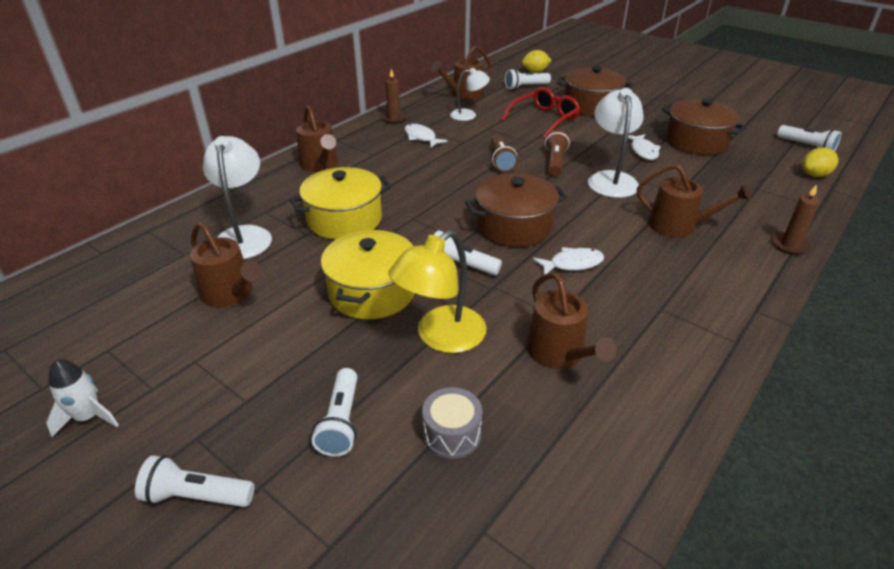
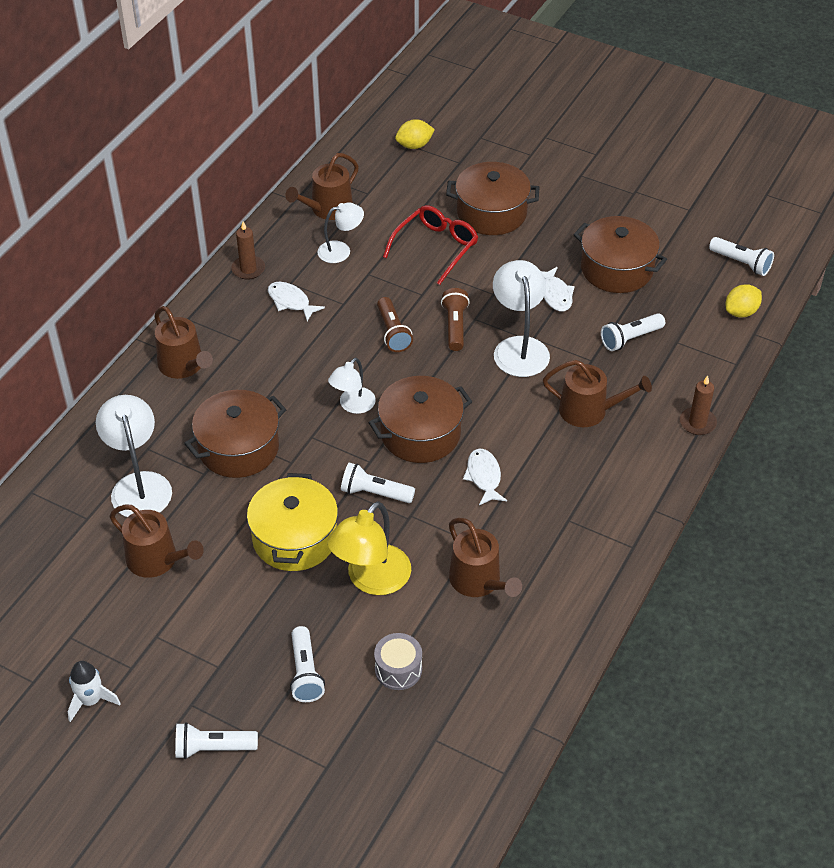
camera: 10 degrees left, 10 degrees up
yellow pot [290,167,392,240] -> brown pot [184,390,287,478]
white flashlight [505,69,551,90] -> white flashlight moved to [601,313,665,351]
white fish [533,247,604,275] -> white fish turned 75 degrees counterclockwise [463,449,507,505]
none -> white lamp [328,358,376,414]

